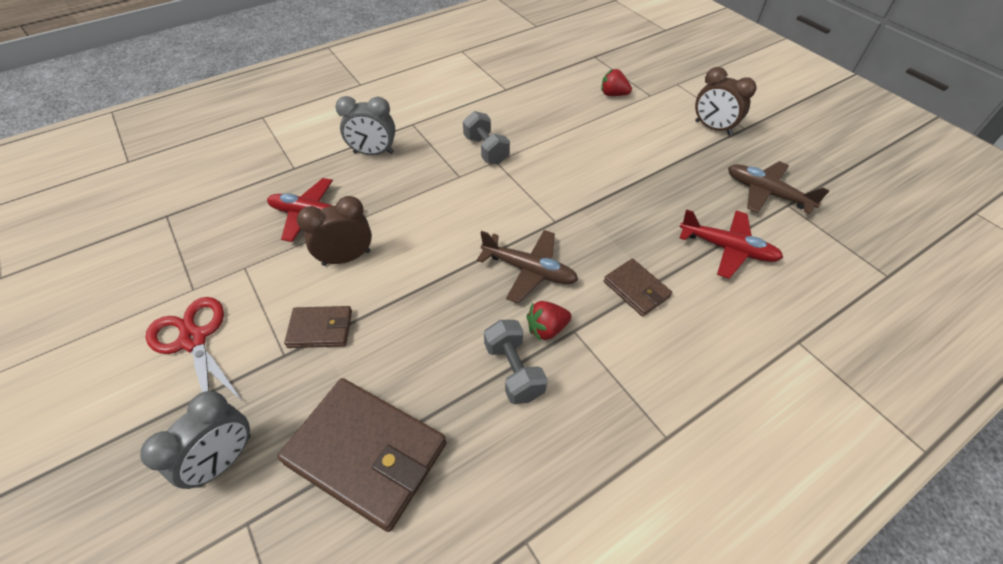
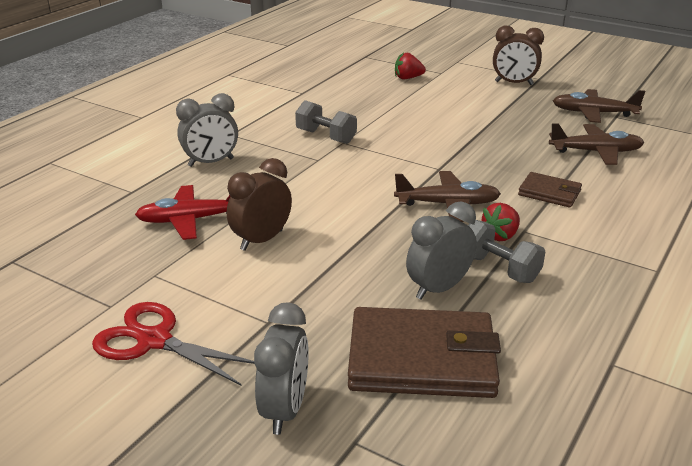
camera: 25 degrees left, 20 degrees down
brown wallet [284,306,352,348] -> none
red plane [680,209,783,279] -> brown plane [549,123,645,165]
none -> grey clock [406,202,477,300]

